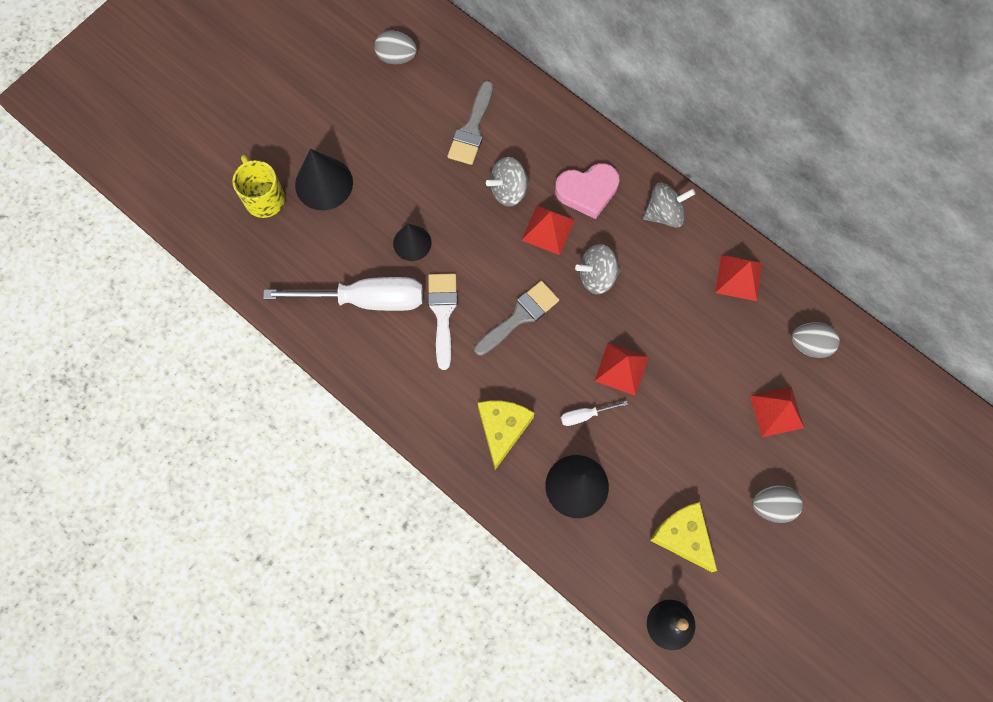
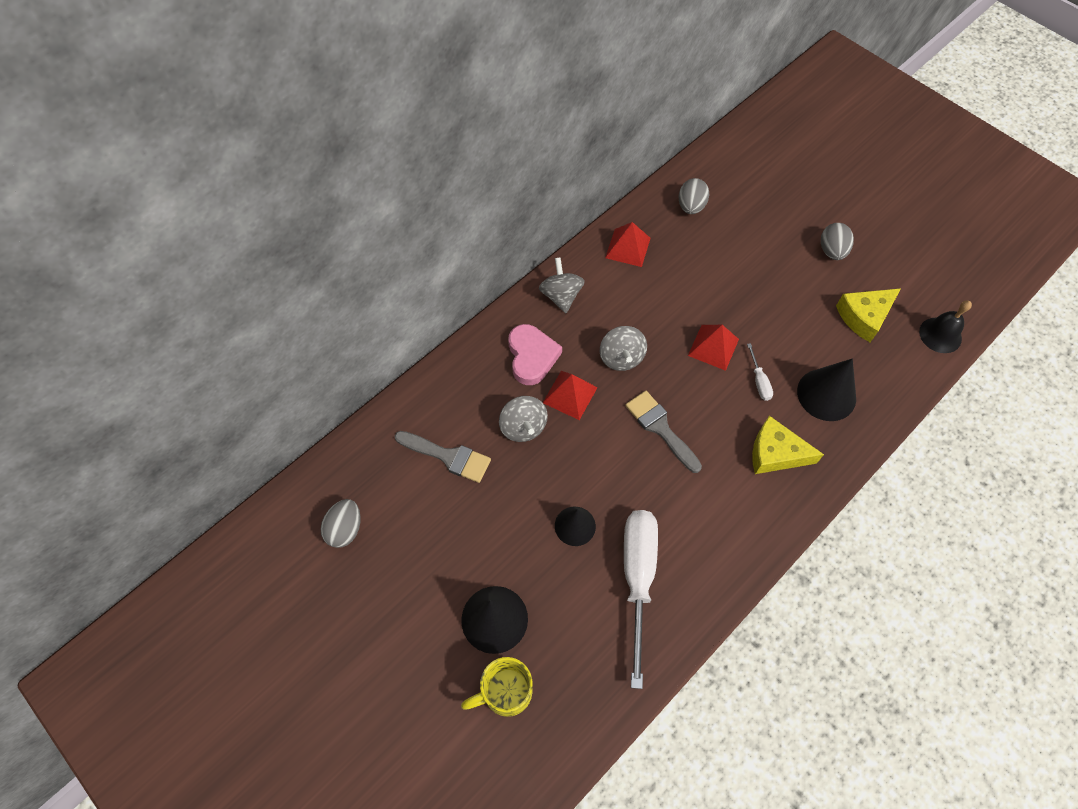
camera: 85 degrees left, 10 degrees down
white brush [428,273,457,370] -> none
red pyramid [750,387,804,437] -> none

